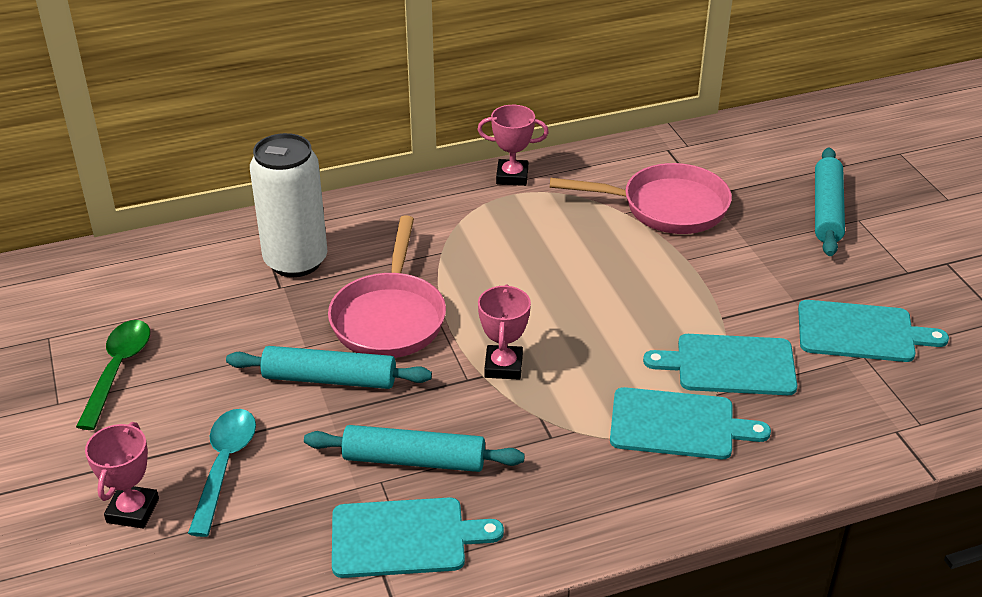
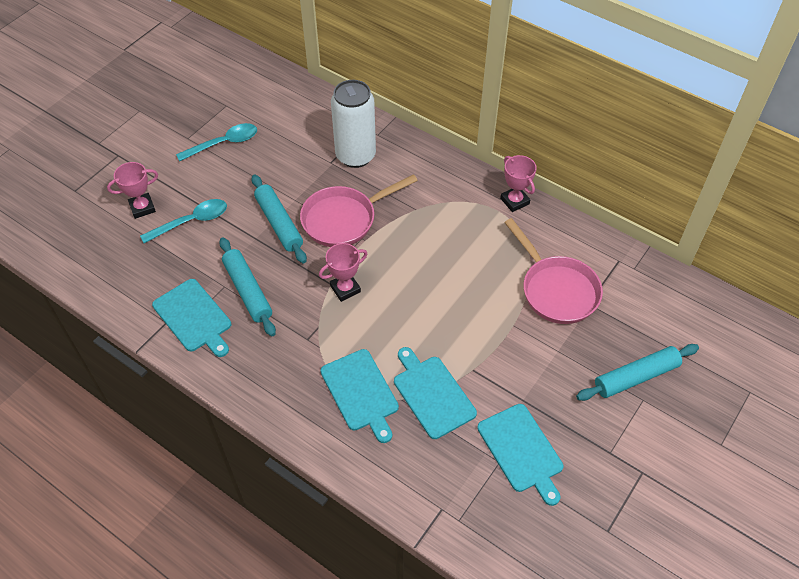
camera: 55 degrees right, 15 degrees up
green spoon [76,320,150,430] -> turquoise spoon [176,123,257,162]

